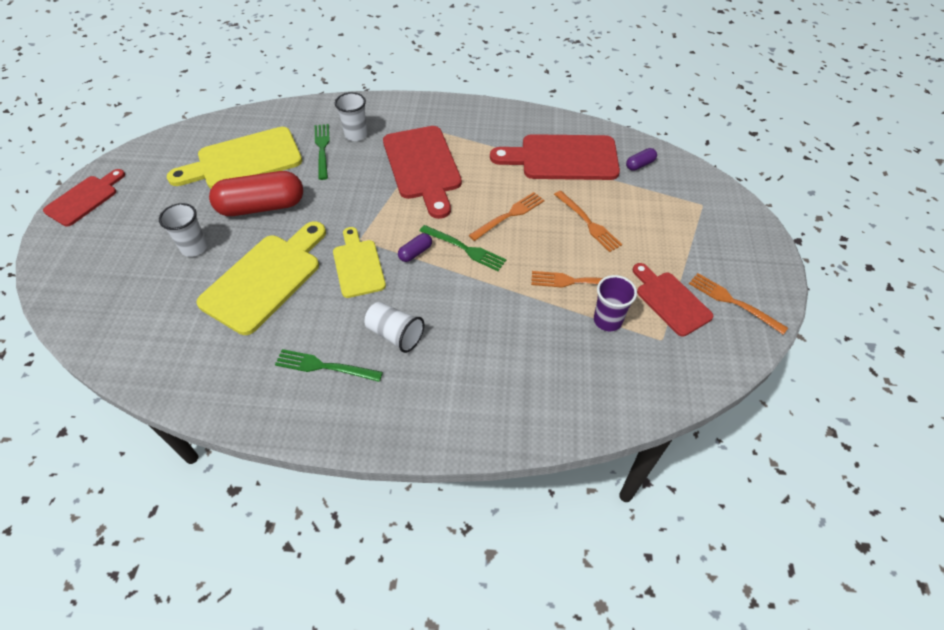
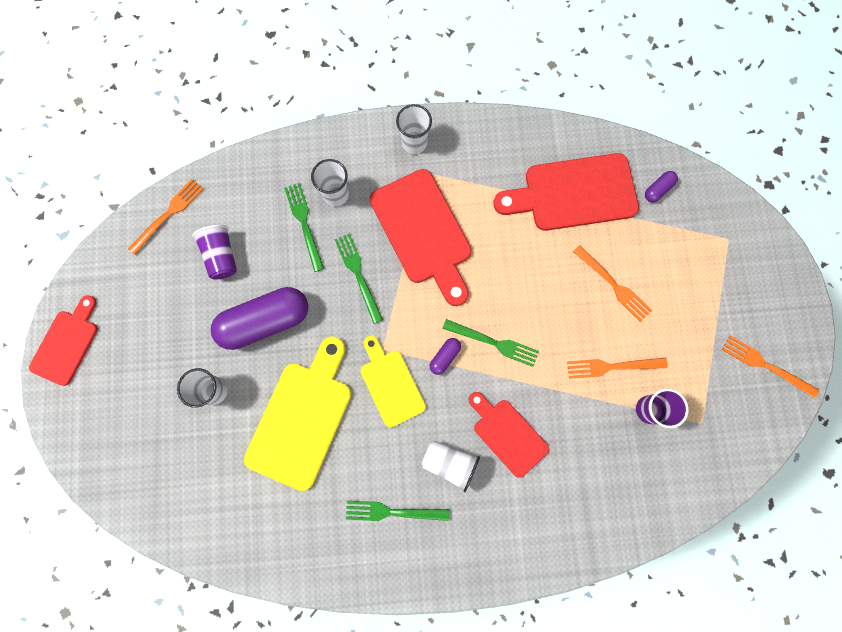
camera: 10 degrees left, 25 degrees up
yellow cutting board [167,127,302,188] -> purple cup [192,225,237,280]
red capsule [209,171,303,216] -> purple capsule [211,287,308,350]
orange fork [469,192,545,241] -> orange fork moved to [128,179,204,255]
red cutting board [632,263,713,337] -> red cutting board moved to [468,392,549,478]
none -> green fork [334,233,383,324]
none -> white cup [396,104,432,154]

